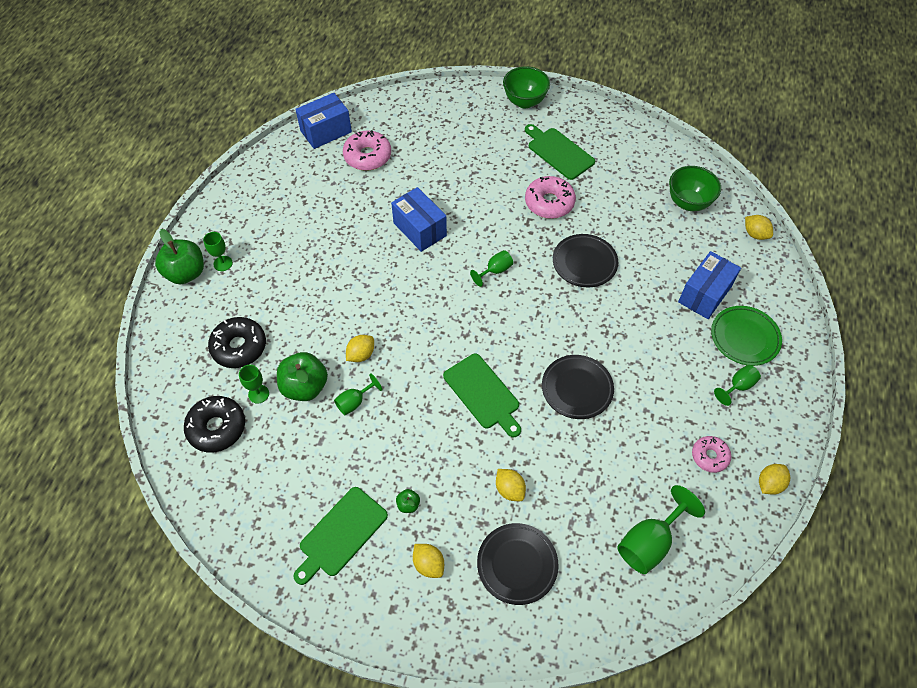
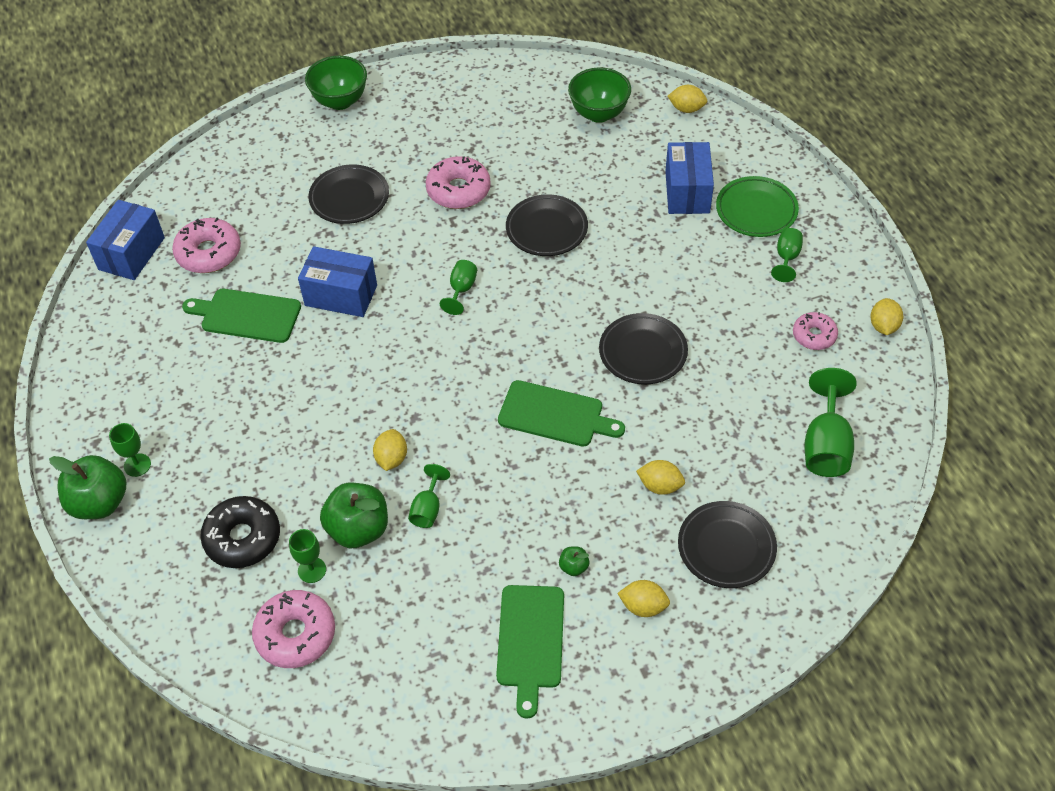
camera: 35 degrees left, 5 degrees down
black donut [184,396,245,452] -> pink donut [252,590,335,668]
green cutting board [525,124,595,180] -> green cutting board moved to [182,289,301,343]
none -> black plate [308,165,389,224]

